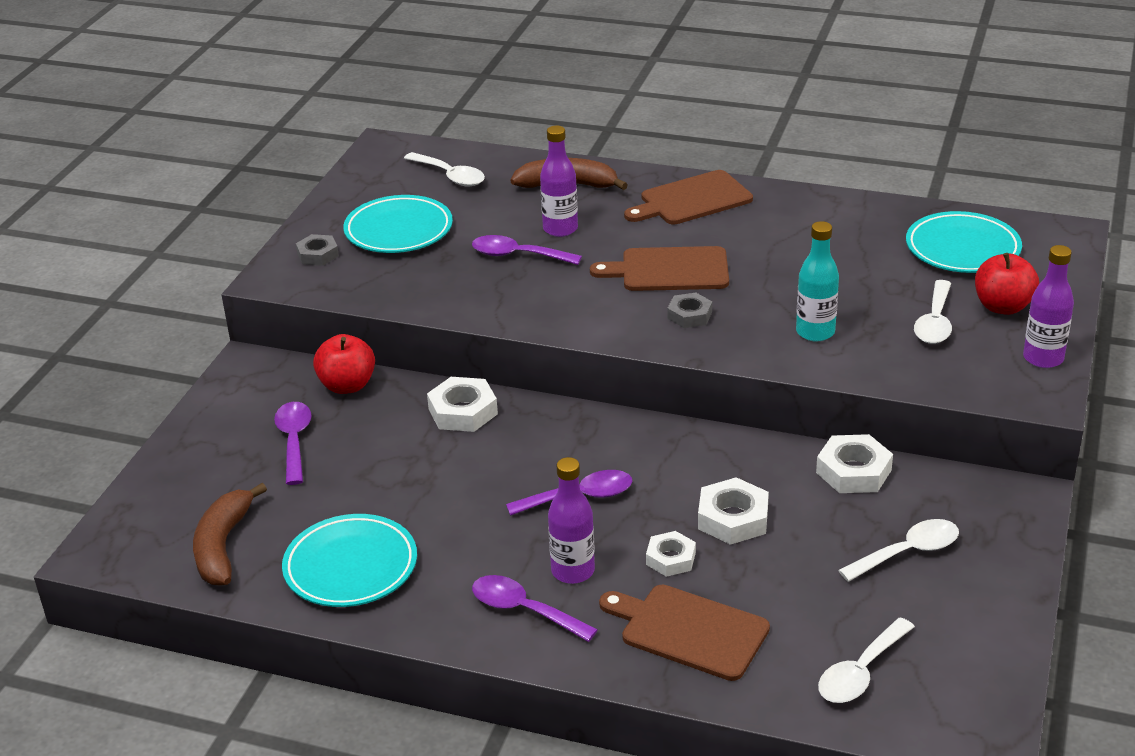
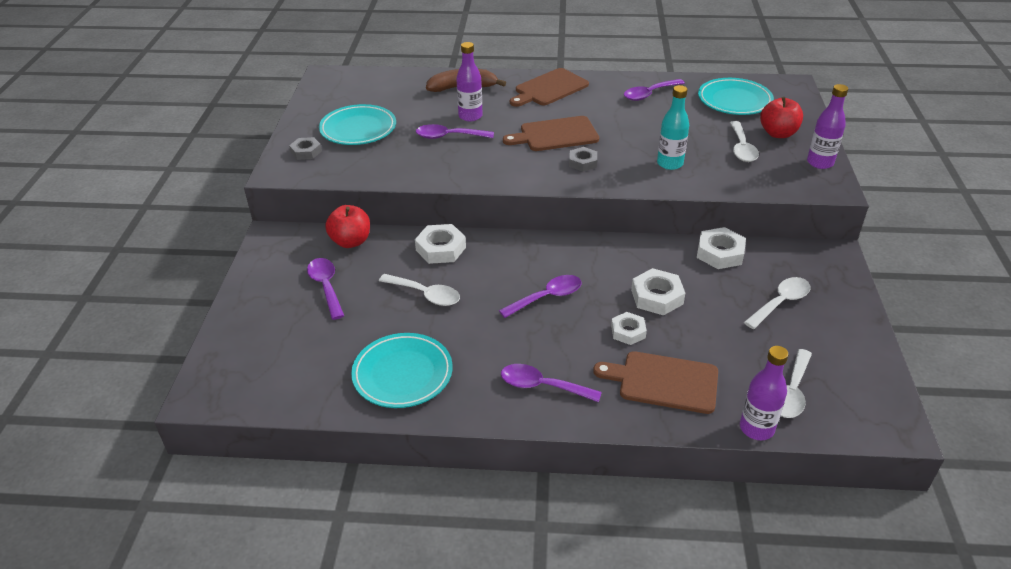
camera: 15 degrees left, 5 degrees up
brown banana [193,483,267,586] -> none
white spoon [404,152,485,186] -> white spoon moved to [379,274,460,306]
purple bottle [548,457,595,584] -> purple bottle moved to [740,346,789,440]
none -> purple spoon [624,79,685,101]

